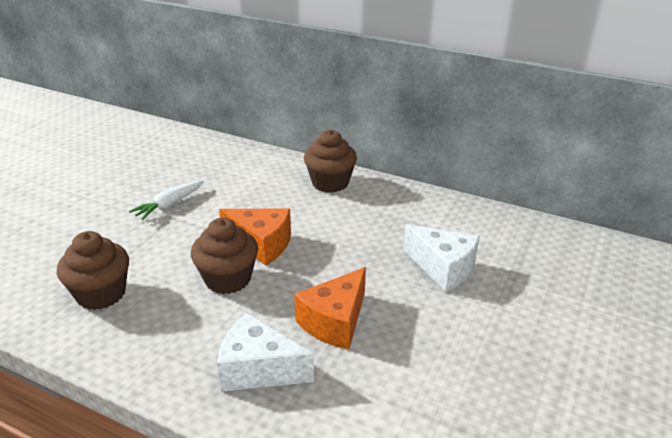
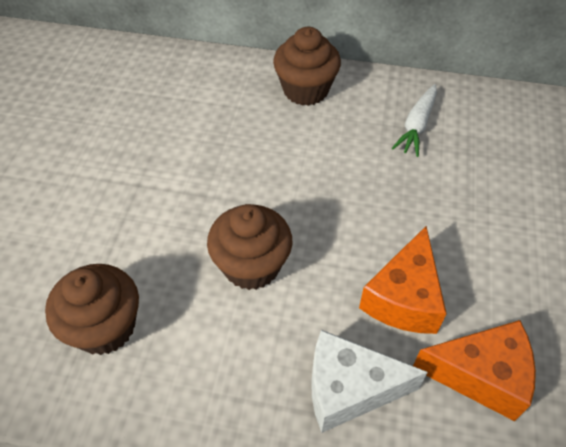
camera: 15 degrees left, 20 degrees up
white carrot [129,180,204,220] -> white carrot moved to [392,84,437,157]
orange cheese [219,209,291,265] -> orange cheese moved to [413,320,536,421]
white cheese [403,224,480,292] -> none

